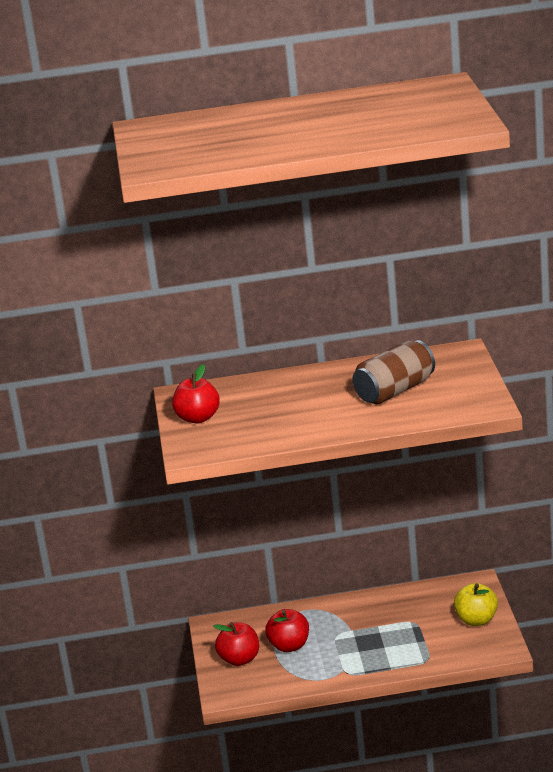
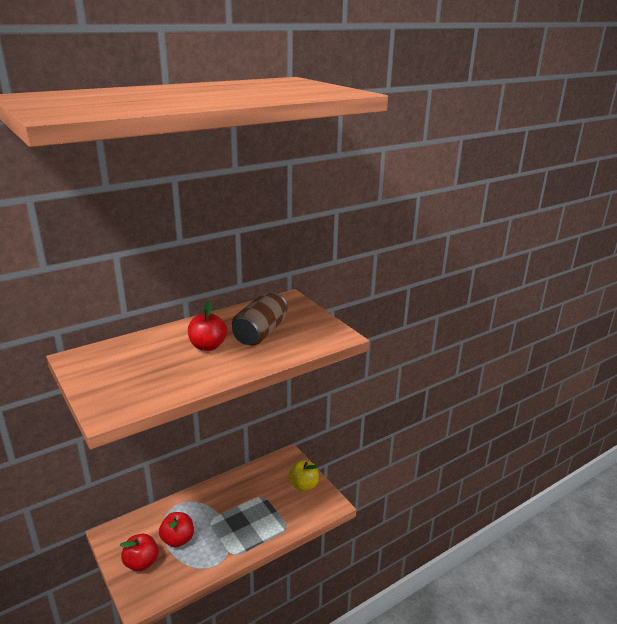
camera: 30 degrees left, 0 degrees up
red apple [172,364,220,423] -> red apple moved to [188,302,227,351]

